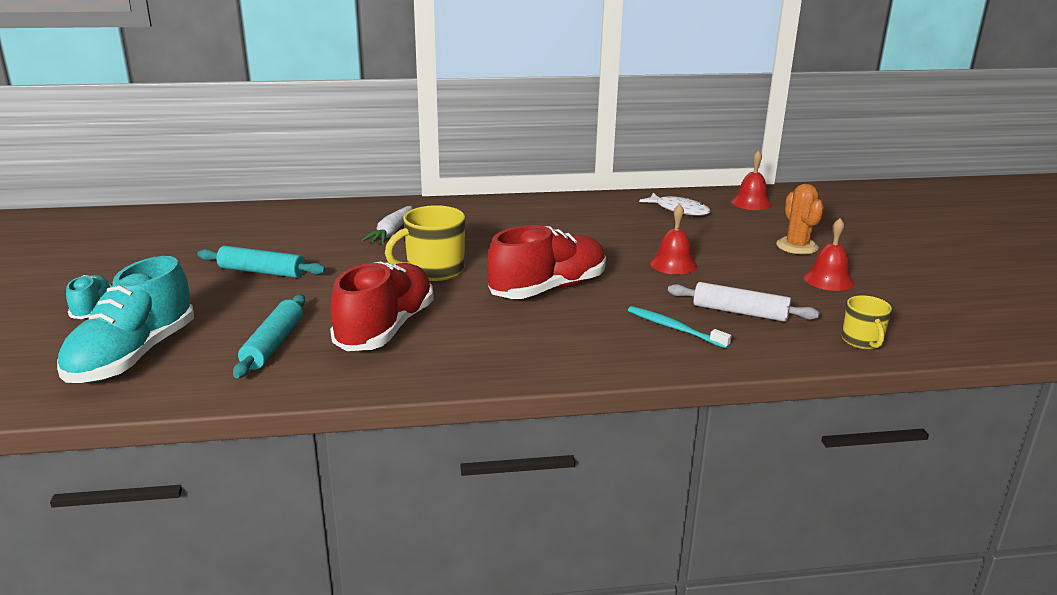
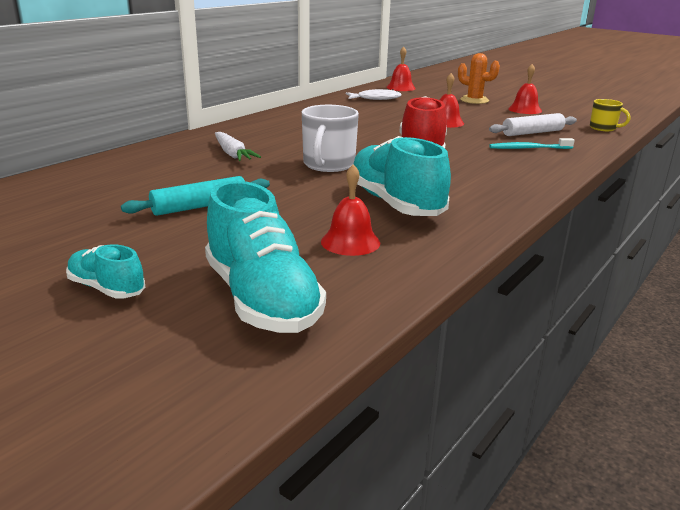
camera: 45 degrees left, 0 degrees up
turquoise rolling pin [233,295,305,378] -> red bell [321,164,380,256]
red shoe [330,261,434,351] -> turquoise shoe [354,136,451,216]
yellow mug [385,205,465,281] -> white mug [302,105,359,172]

